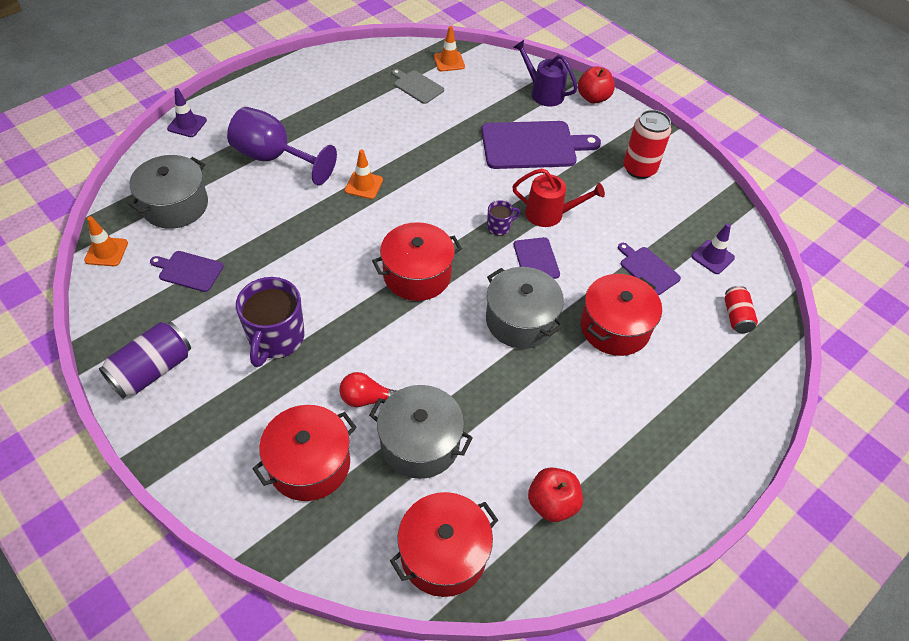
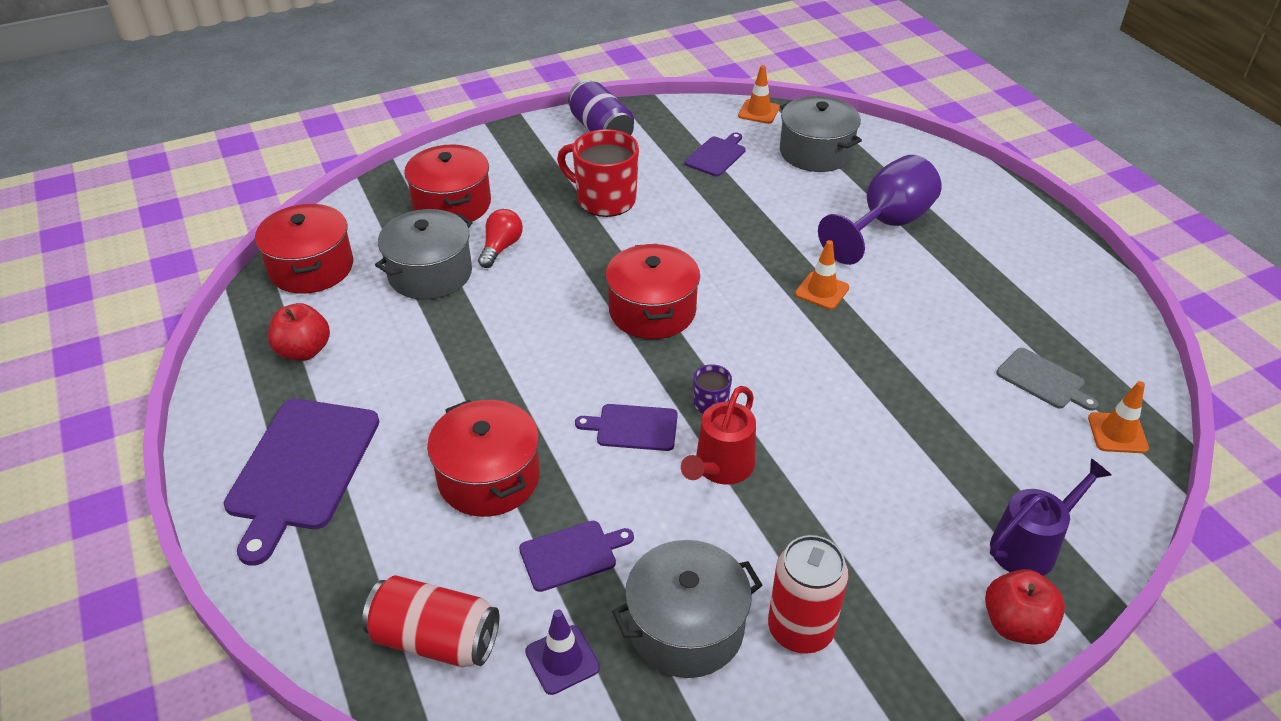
camera: 110 degrees right, 10 degrees down
purple traffic cone [167,88,207,137] -> none
purple mug [236,277,304,367] -> red mug [557,129,639,217]
grey cutting board [392,69,444,104] -> grey cutting board turned 75 degrees clockwise [996,348,1098,411]
purple cutting board [481,121,601,169] -> purple cutting board moved to [224,399,379,565]
grey pot [486,267,564,349] -> grey pot moved to [612,540,762,678]
red can [725,286,758,333] -> red can [362,575,499,667], size x1.64

